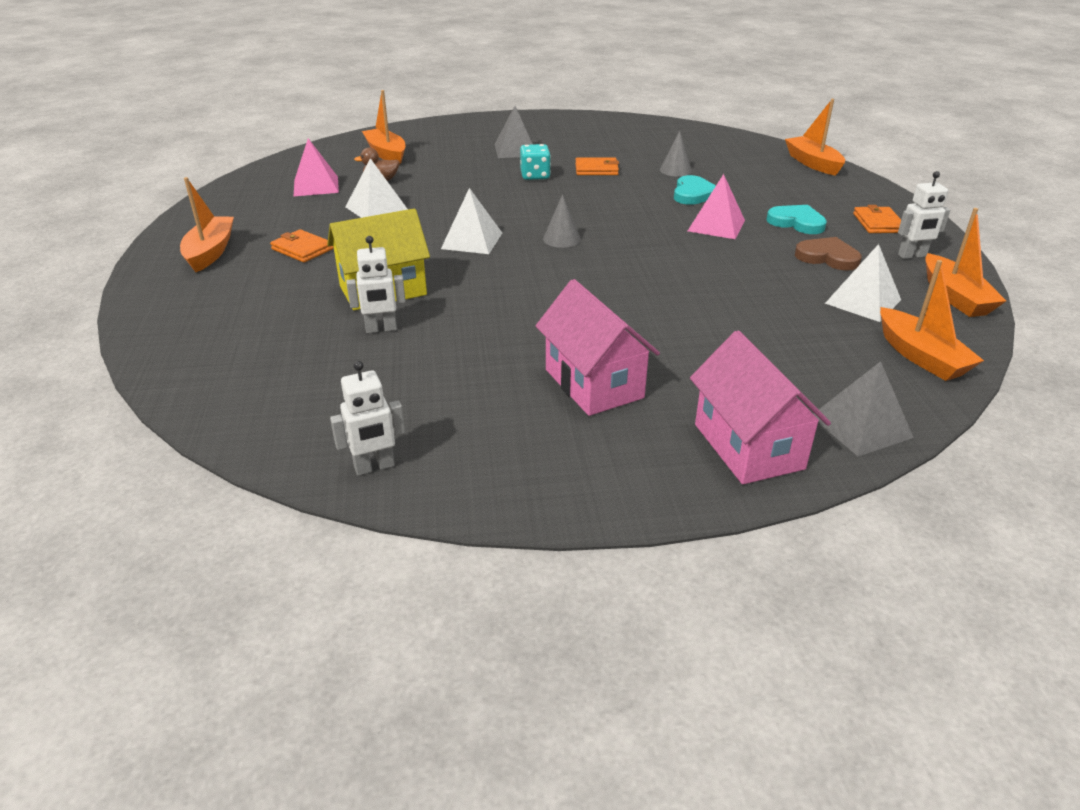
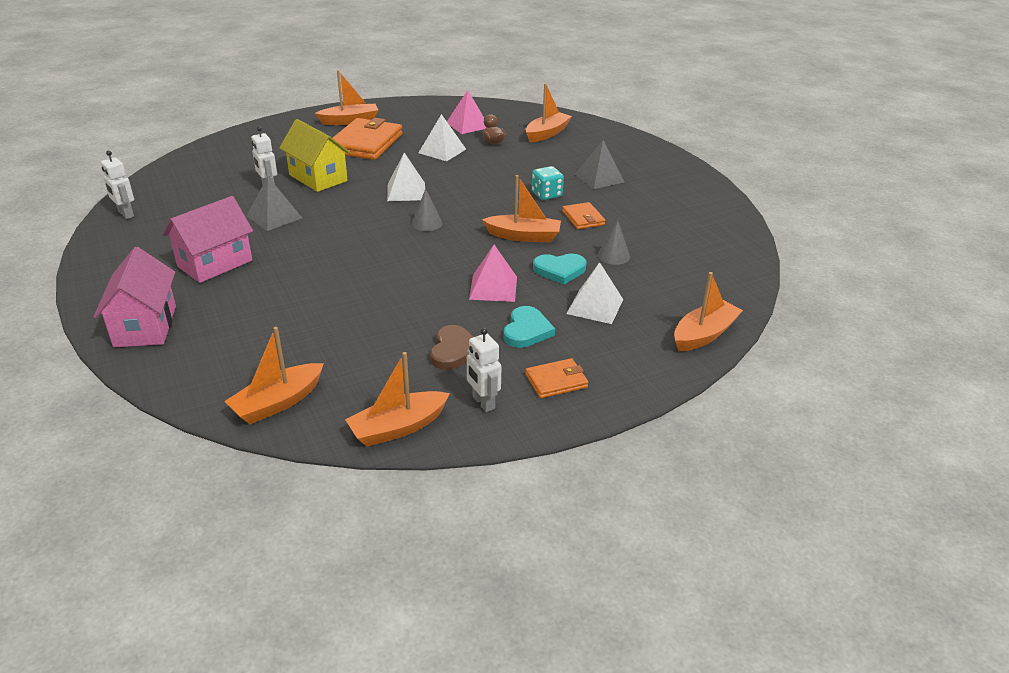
camera: 70 degrees right, 0 degrees up
orange wallet [270,229,333,262] -> orange wallet [333,118,403,160], size x1.98
pink house [690,330,831,484] -> pink house turned 60 degrees counterclockwise [93,247,176,347]
grey pyramid [813,361,914,456] -> grey pyramid moved to [247,177,302,231]
white pyramid [825,244,901,322] -> white pyramid moved to [566,262,623,324]
none -> orange boat [482,175,561,242]

